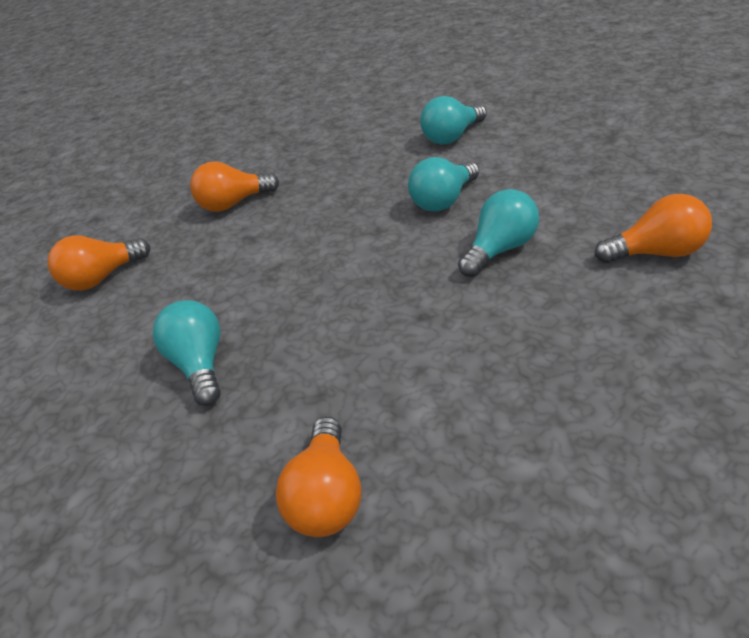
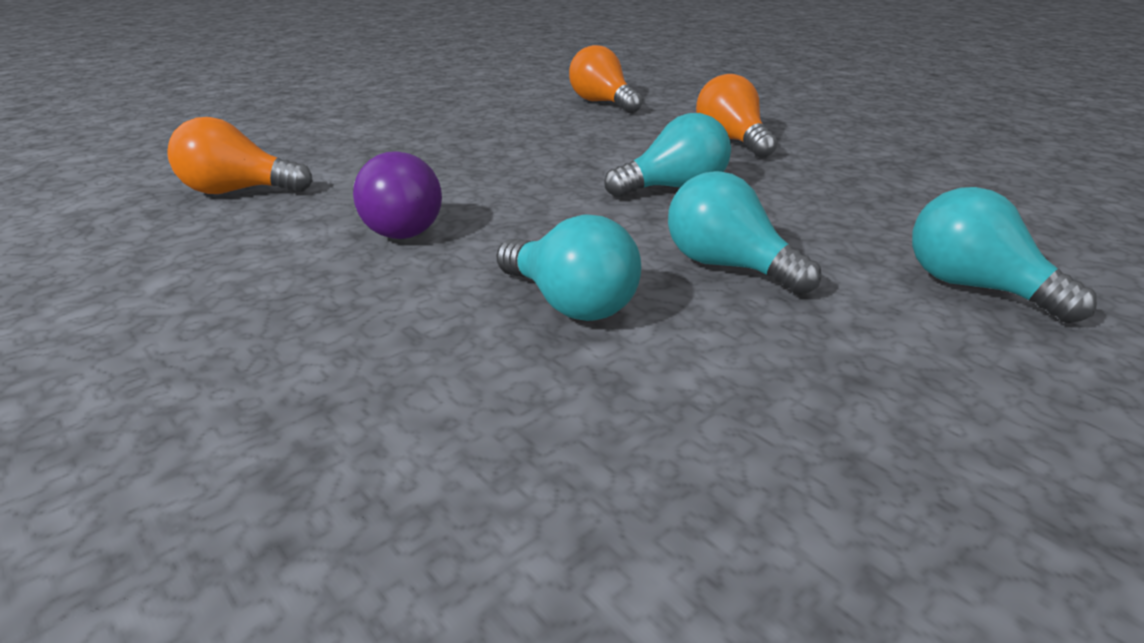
camera: 85 degrees right, 10 degrees down
turquoise light bulb [153,300,221,406] -> turquoise light bulb moved to [604,113,731,198]
orange light bulb [595,194,712,263] -> none
none -> purple light bulb [353,151,442,239]

